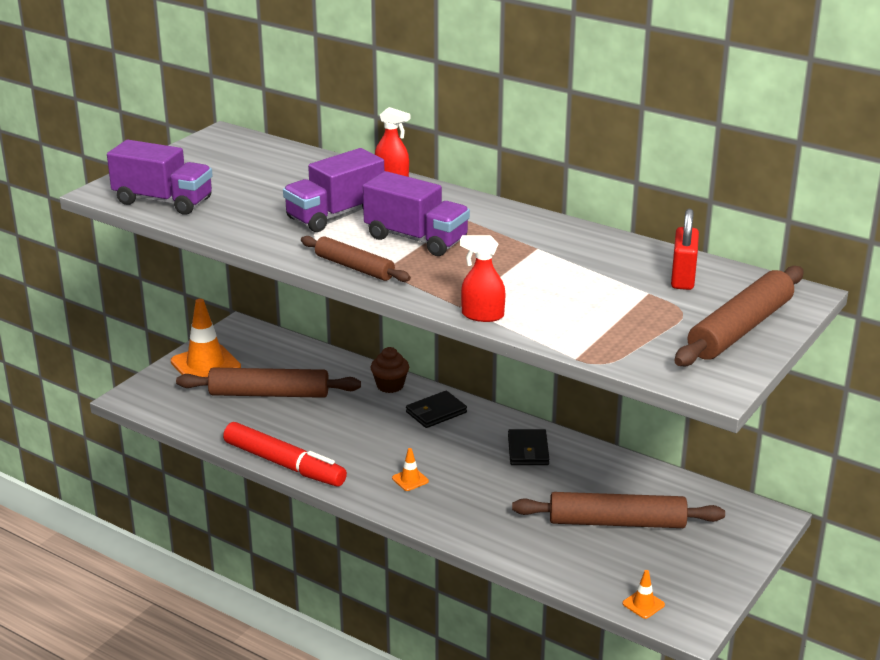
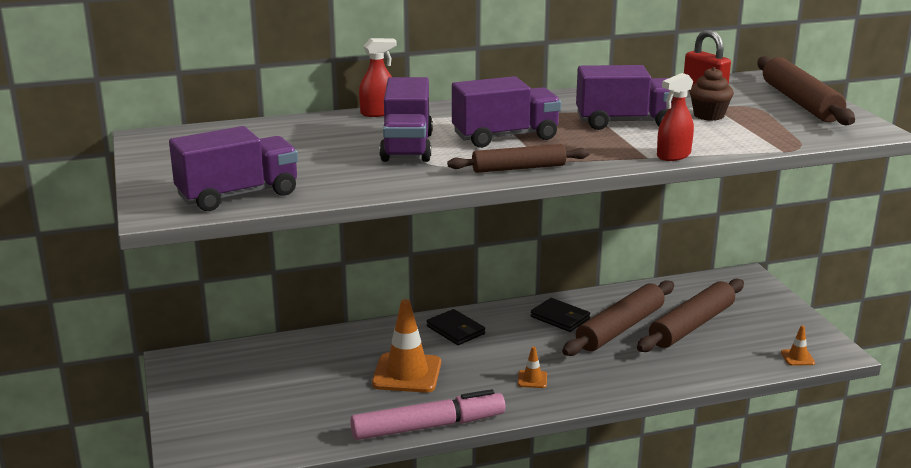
camera: 50 degrees left, 5 degrees down
orange traffic cone [171,299,241,377] -> orange traffic cone moved to [372,299,441,393]
brown rolling pin [176,368,361,398] -> brown rolling pin moved to [562,280,674,356]
red marker [223,422,347,486] -> pink marker [351,389,505,440]
brown cupcake [371,347,409,393] -> brown cupcake moved to [689,67,734,121]
black wallet [406,391,467,428] -> black wallet turned 45 degrees counterclockwise [427,309,485,345]
none -> purple truck [576,65,673,130]

